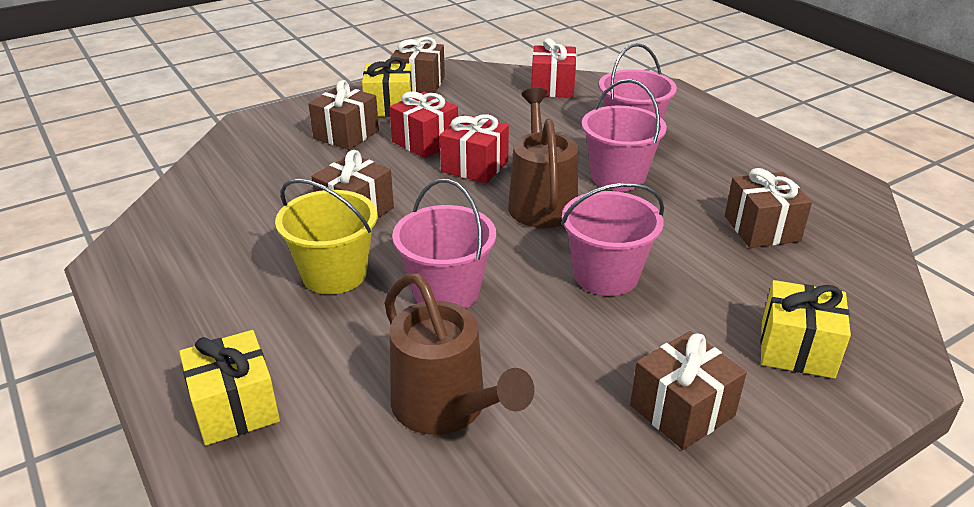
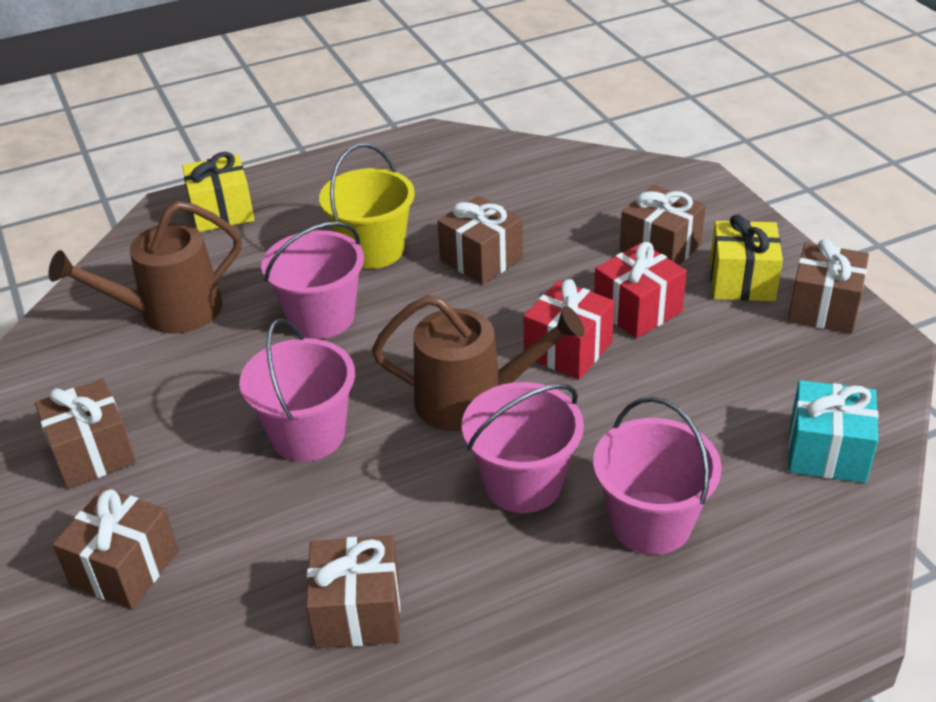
camera: 100 degrees right, 5 degrees up
red gift [531,38,577,98] -> turquoise gift [788,380,878,483]
yellow gift [761,280,851,379] -> brown gift [52,487,179,609]

